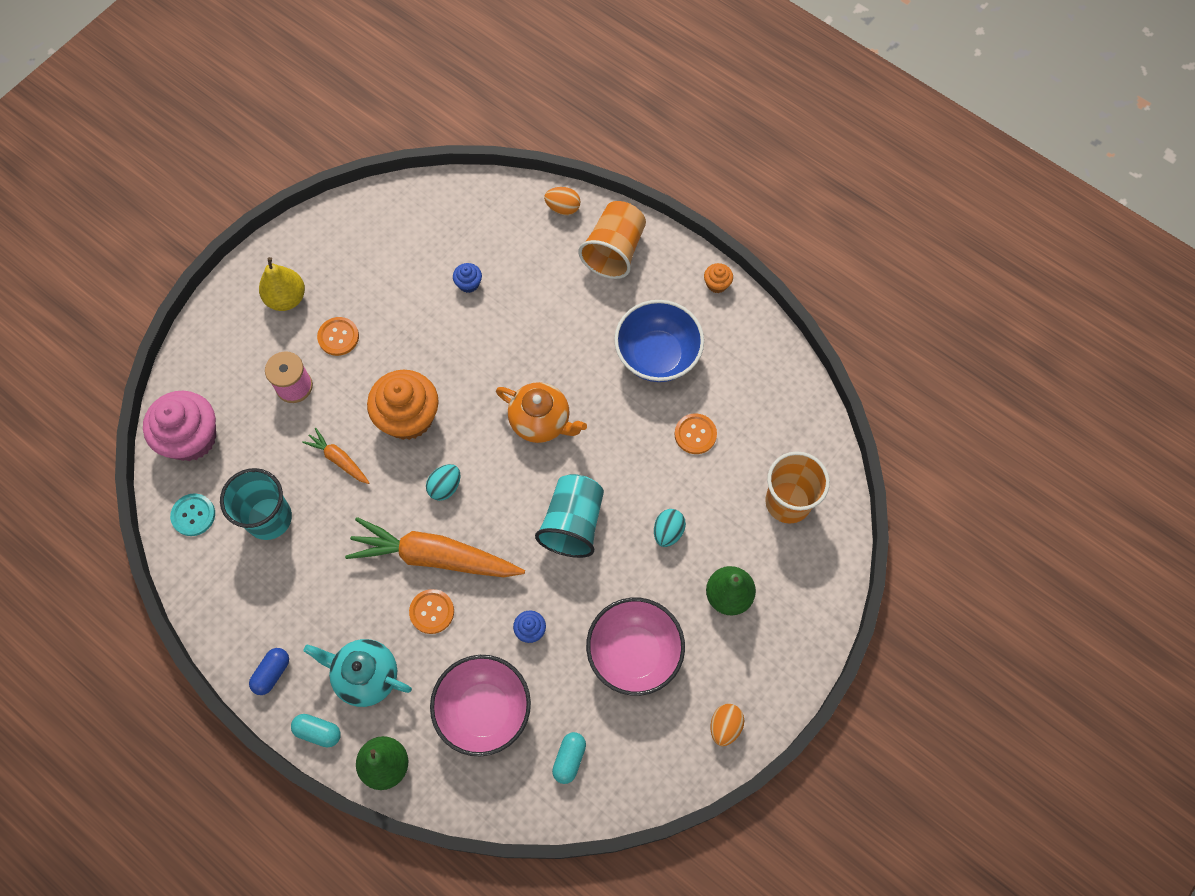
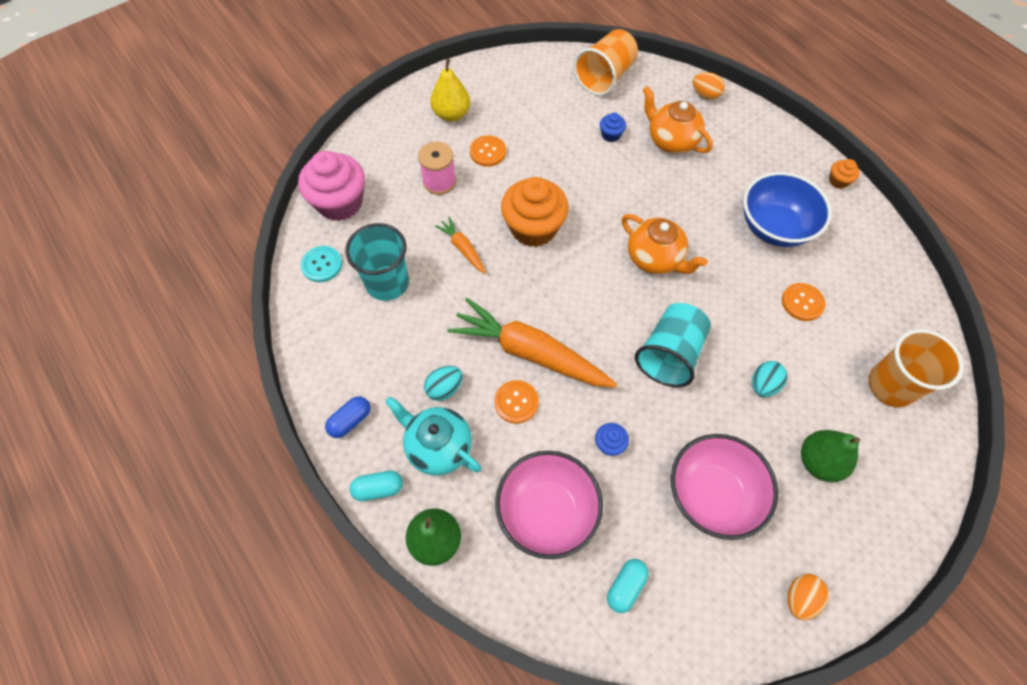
camera: 15 degrees right, 5 degrees down
turquoise capsule [291,714,341,747] -> turquoise capsule turned 45 degrees counterclockwise [350,471,403,501]
turquoise egg [426,464,460,501] -> turquoise egg moved to [424,366,463,401]
orange cup [578,201,646,279] -> orange cup moved to [574,29,638,96]
none -> orange teapot [643,86,713,154]

